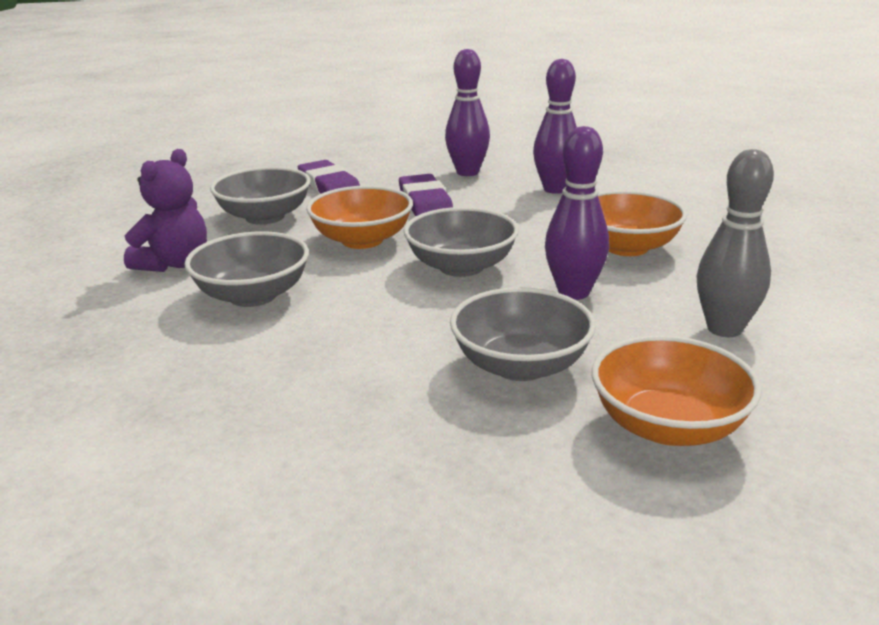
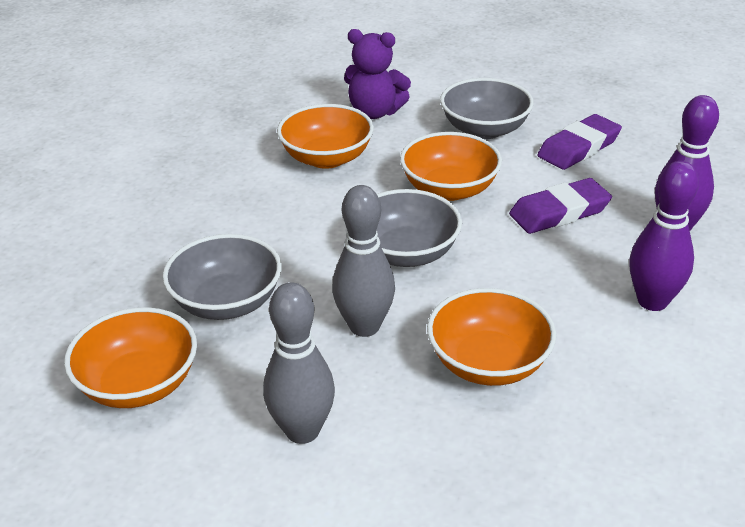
camera: 80 degrees right, 10 degrees up
grey bowl [184,231,309,307] -> orange bowl [277,104,374,169]
purple bowling pin [545,126,609,300] -> grey bowling pin [332,185,395,337]

